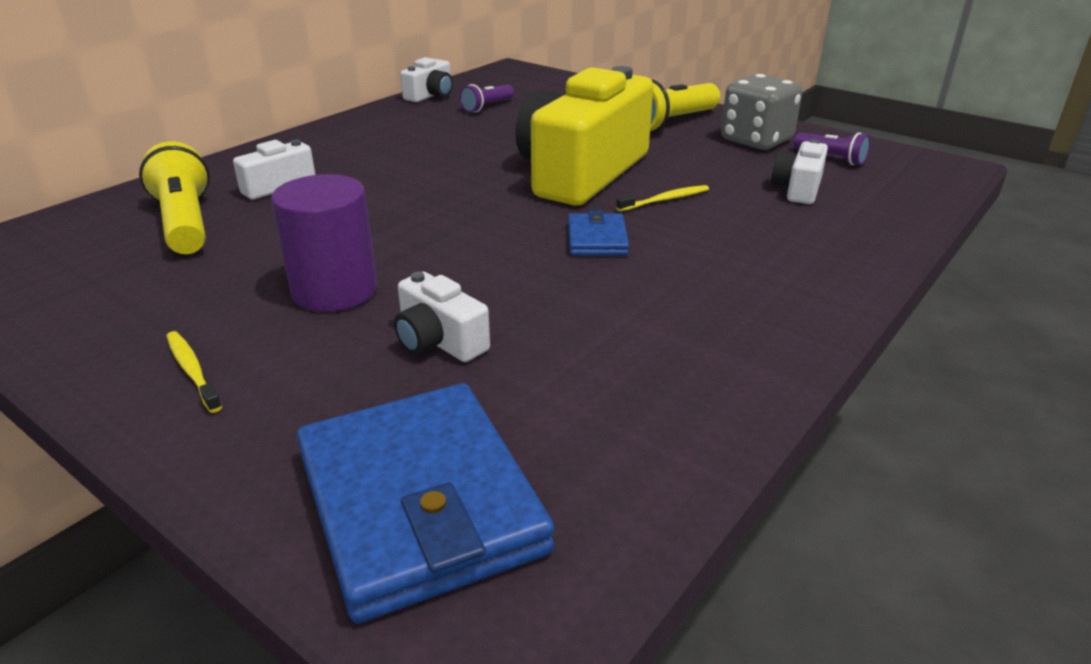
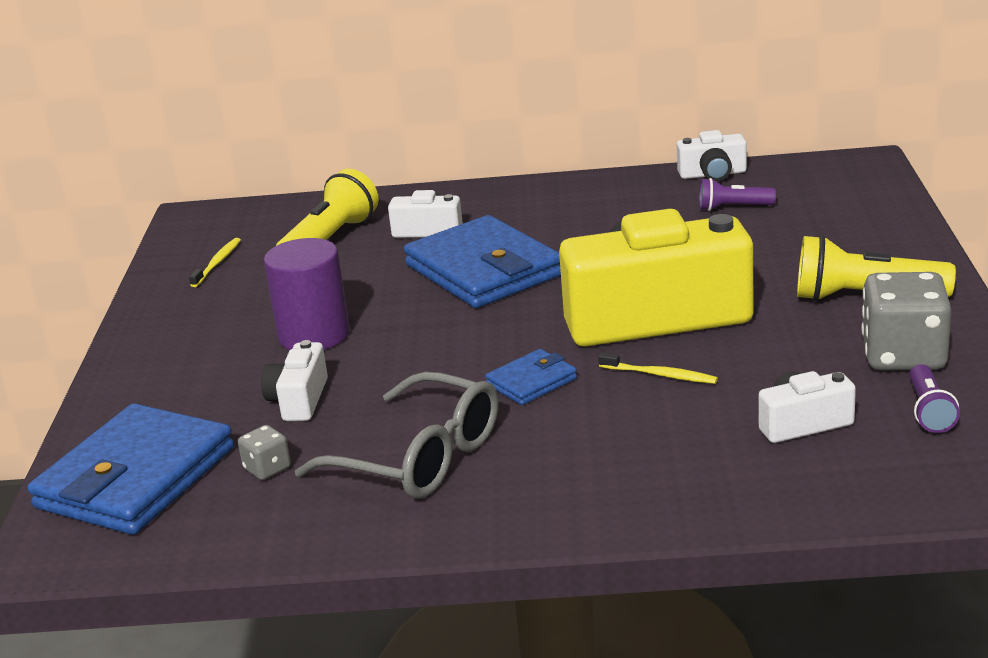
camera: 55 degrees right, 5 degrees down
yellow toothbrush [166,331,222,413] -> yellow toothbrush moved to [189,238,241,287]
none -> grey dice [238,425,291,480]
none -> grey glasses [295,372,498,499]
none -> blue wallet [404,215,561,308]

